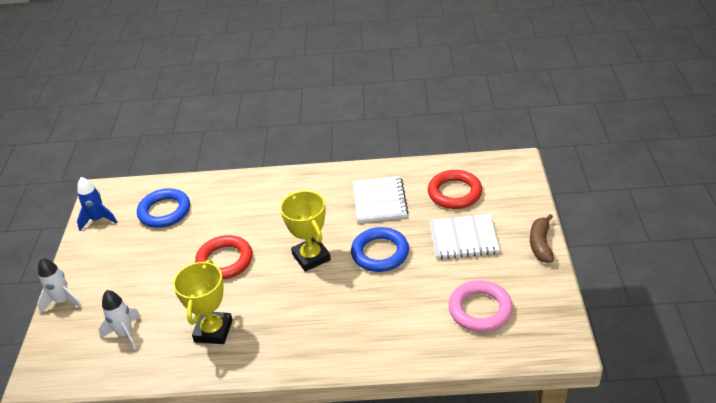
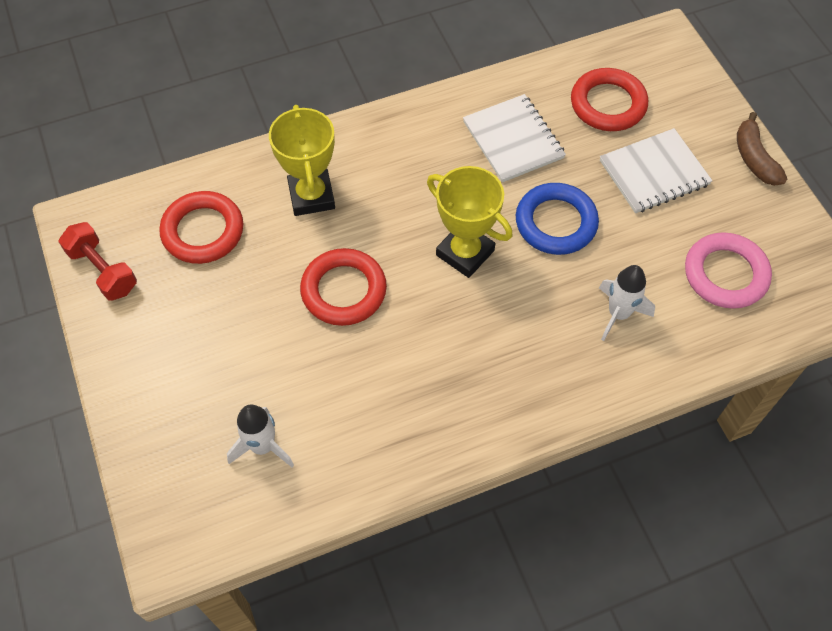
camera: 25 degrees left, 20 degrees up
white rocket [37,258,82,313] -> white rocket moved to [599,265,655,341]
blue rocket [77,177,118,231] -> red dumbbell [58,222,137,301]
blue ring [137,188,190,228] -> red ring [159,191,243,264]
yellow trophy [173,260,233,344] -> yellow trophy moved to [269,105,335,216]

